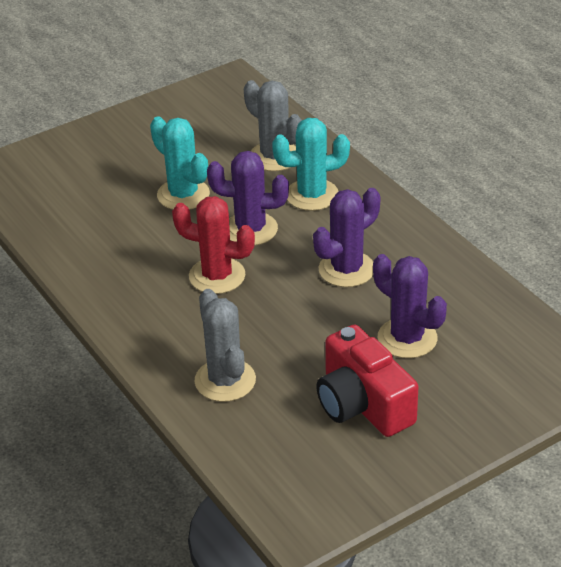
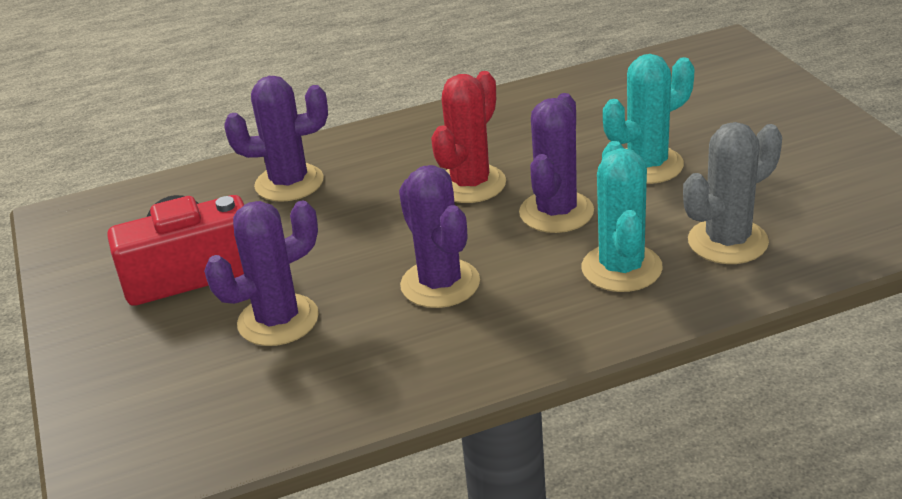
camera: 105 degrees right, 5 degrees down
grey cactus [195,289,256,402] -> purple cactus [224,76,328,202]

